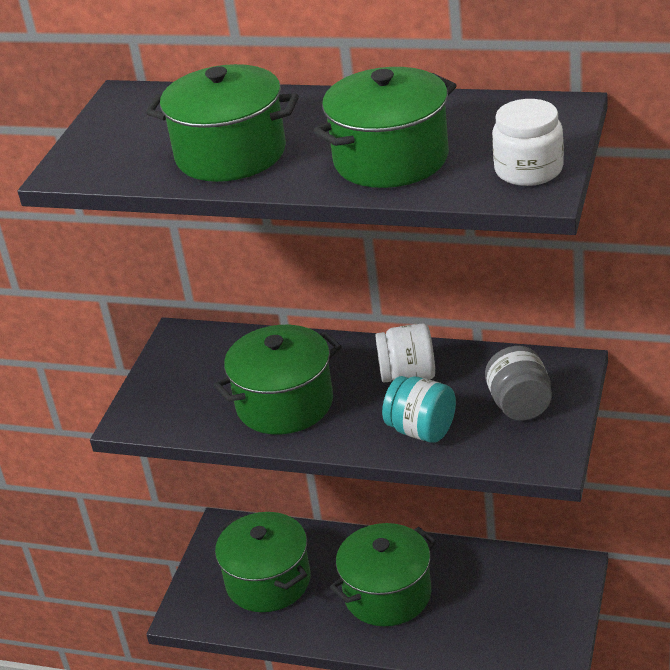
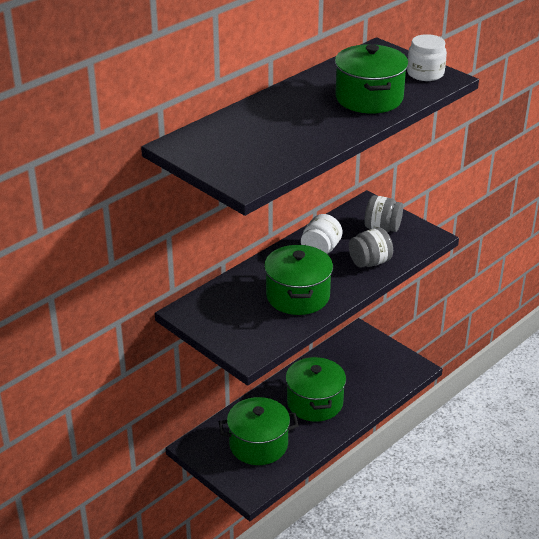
camera: 65 degrees left, 0 degrees up
green pot [146,64,299,182] -> none
turquoise jar [382,376,456,443] -> grey jar [349,227,393,268]

